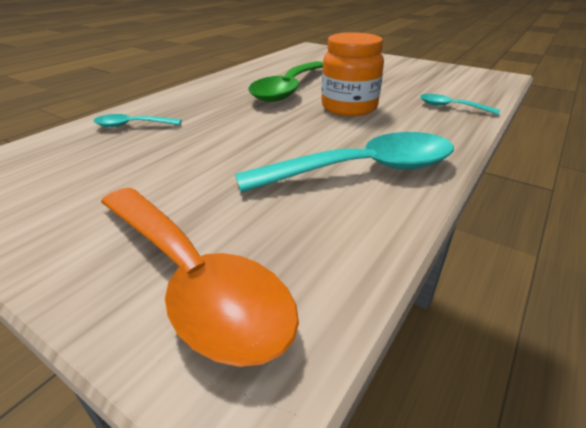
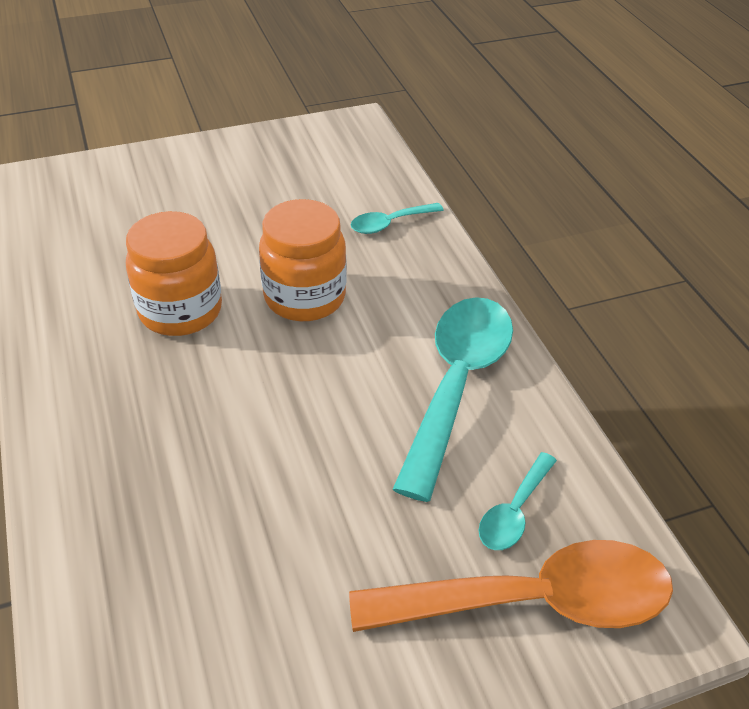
camera: 55 degrees left, 10 degrees up
turquoise spoon [94,114,182,127] -> turquoise spoon moved to [478,452,557,550]
green spoon [248,61,323,102] -> orange jar [126,211,222,336]

